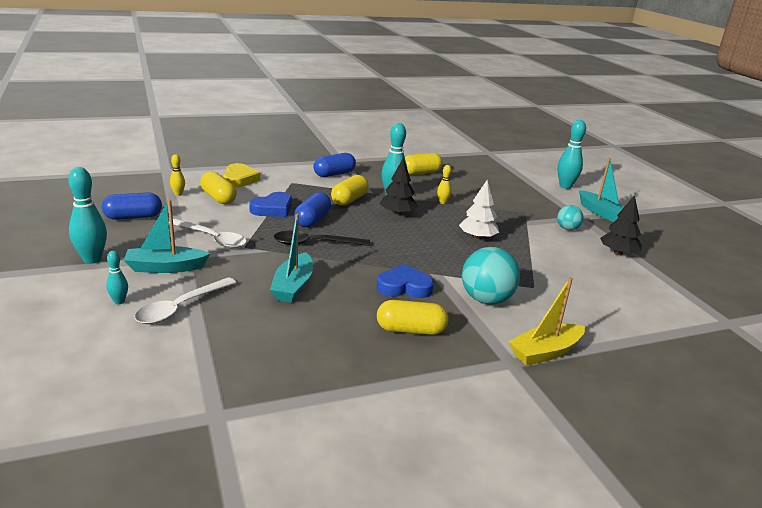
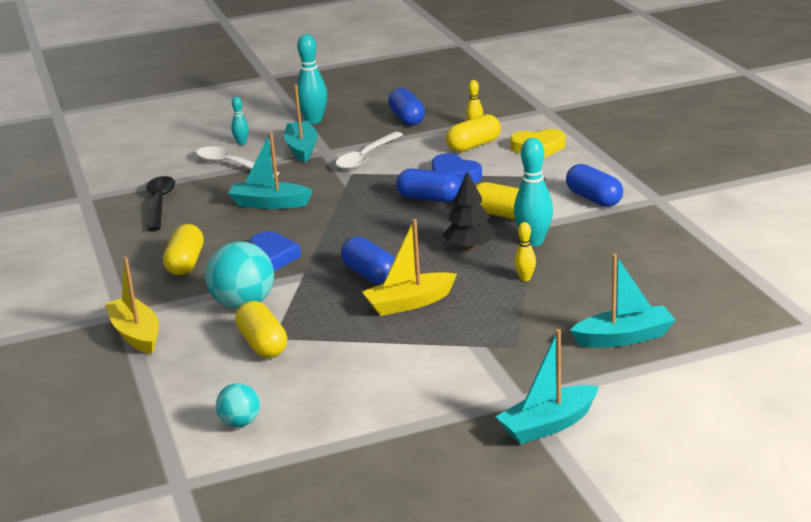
camera: 95 degrees right, 0 degrees up
black spoon [274,231,370,246] -> black spoon moved to [146,176,175,231]
yellow capsule [405,153,443,175] -> yellow capsule moved to [235,301,287,358]
white tree [459,180,499,240] -> yellow boat [362,219,457,316]
turquoise bowling pin [557,120,586,189] -> none
turquoise ball [557,205,583,230] -> turquoise ball moved to [216,383,260,427]
black tree [600,195,642,255] -> none
none -> blue capsule [341,237,395,285]
none -> turquoise boat [570,254,675,348]

